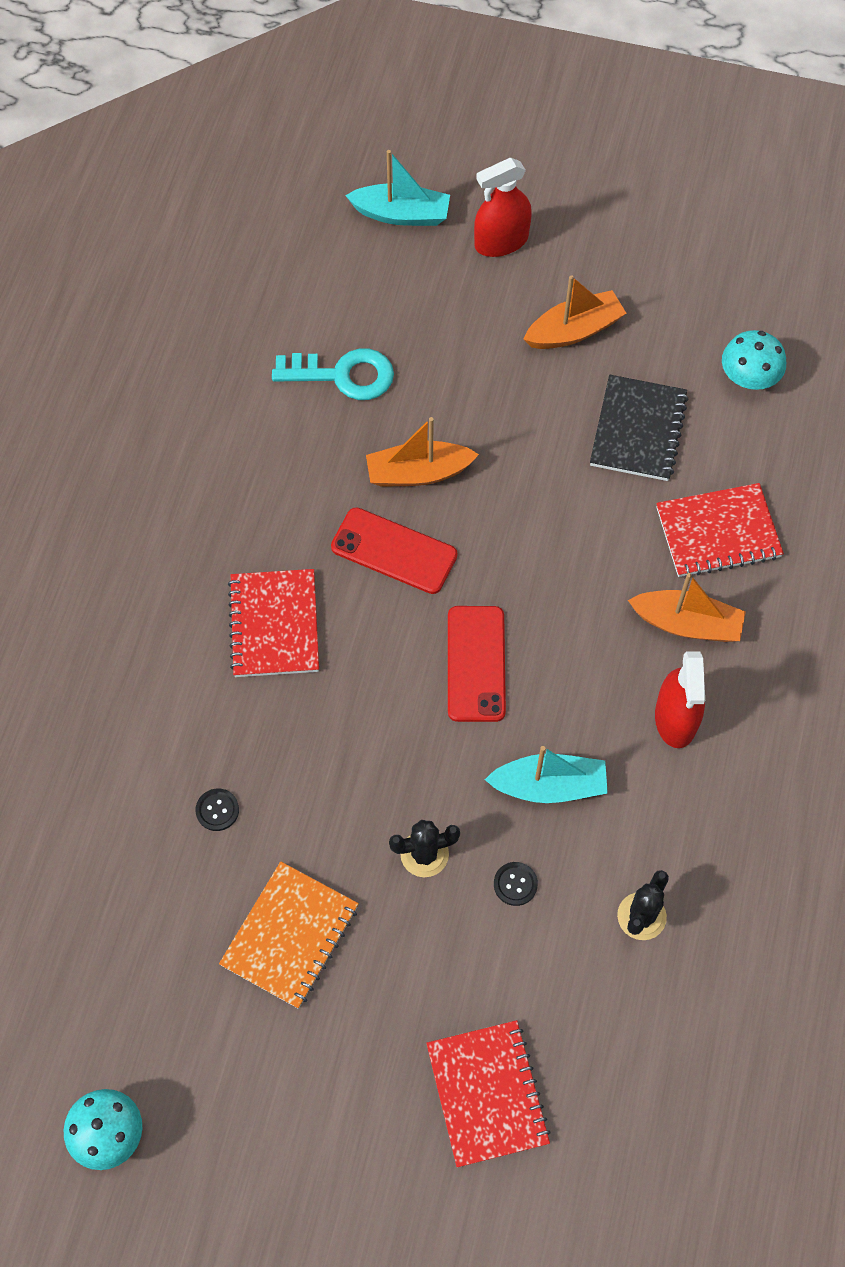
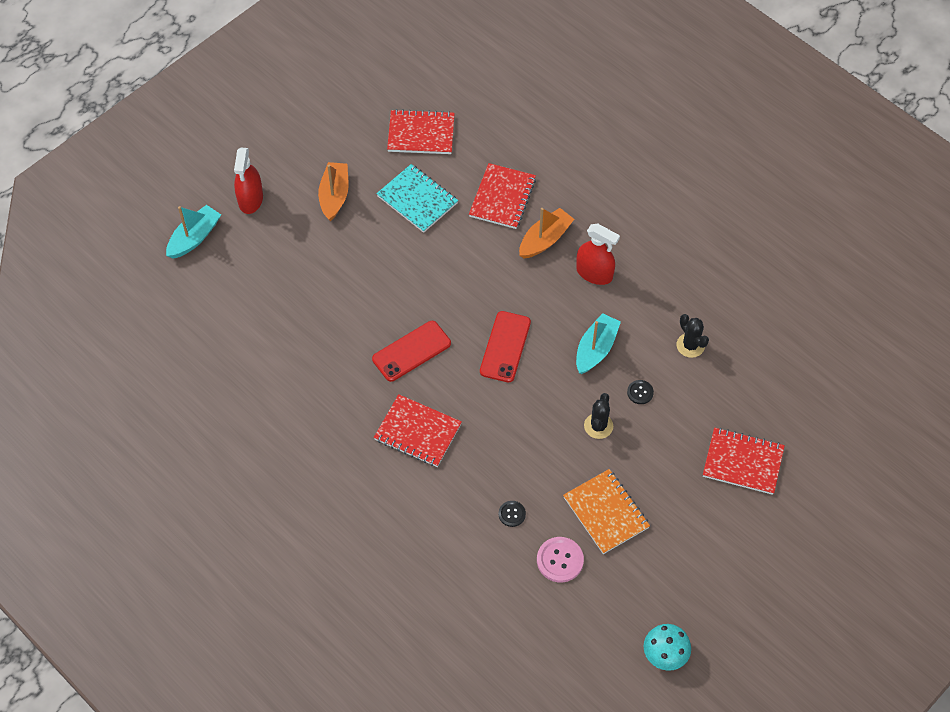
camera: 60 degrees left, 5 degrees down
turquoise key [272,348,394,400] -> none
orange boat [366,417,479,487] -> none
red phone [448,606,506,722] -> red phone turned 75 degrees clockwise [480,311,531,382]
black notebook [590,375,689,481] -> turquoise notebook [376,164,458,233]
turquoise mushroom [722,330,786,390] -> red notebook [387,109,455,154]
none -> pink button [537,537,584,582]

